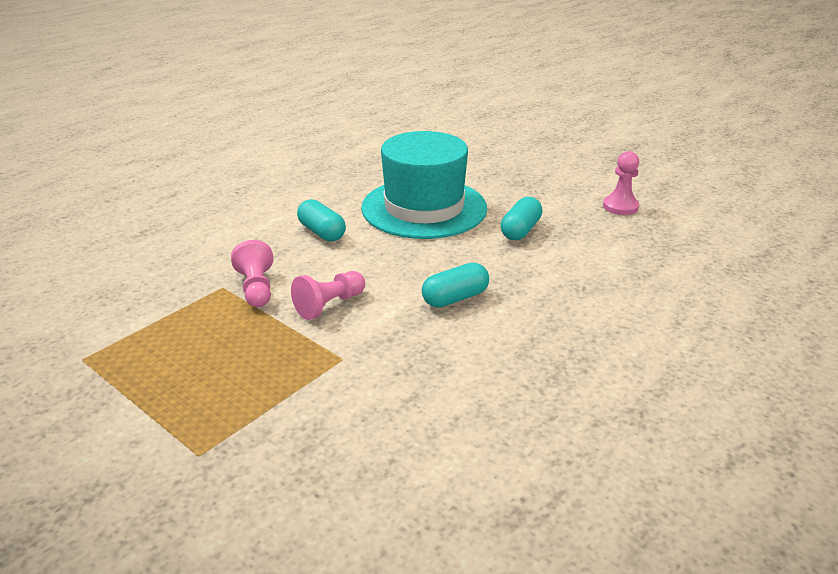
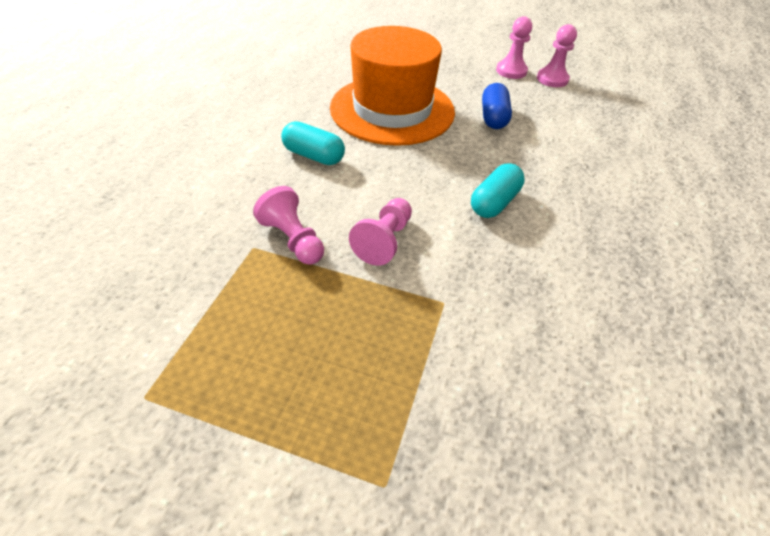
camera: 25 degrees left, 15 degrees up
turquoise hat [361,131,487,239] -> orange hat [330,26,455,146]
turquoise capsule [501,197,543,240] -> blue capsule [482,83,512,129]
none -> pink pawn [496,16,532,79]

